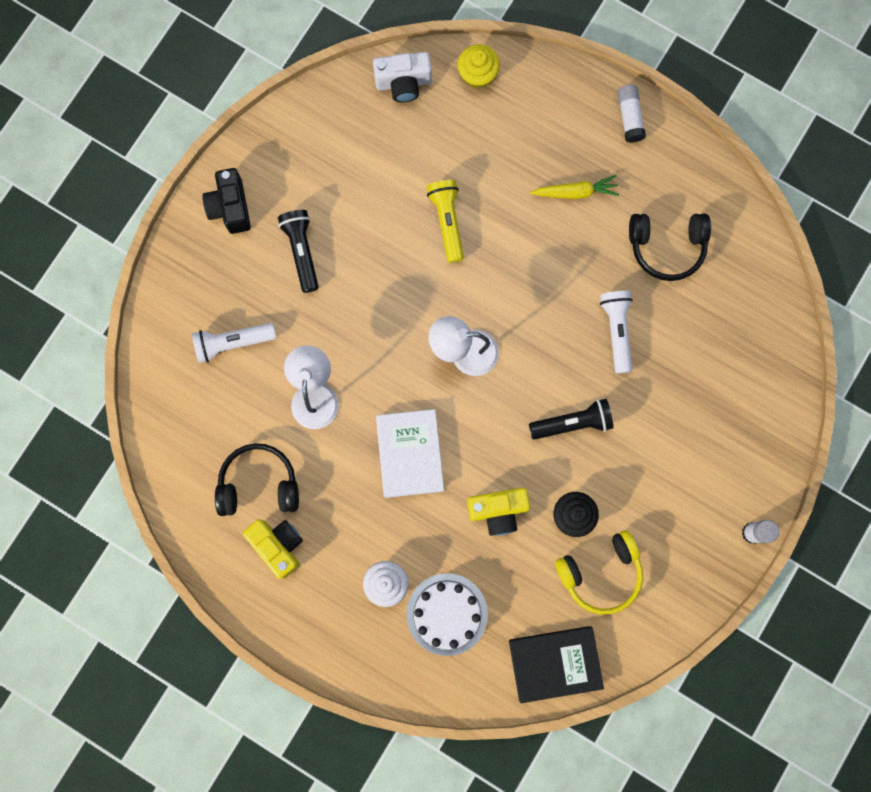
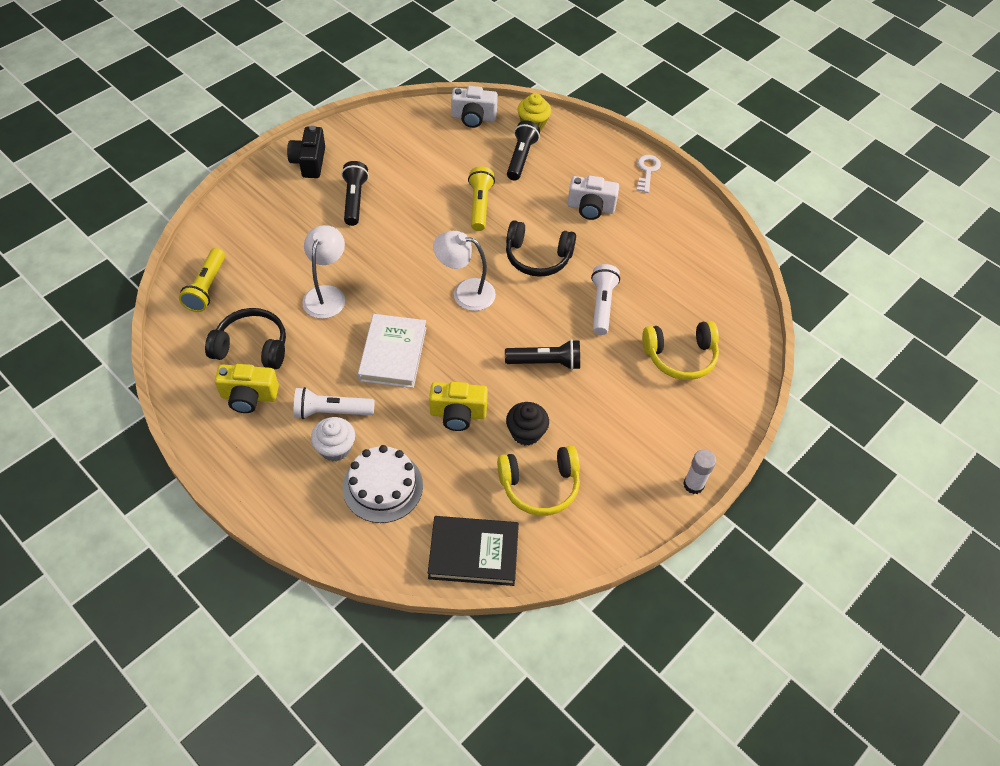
camera: 10 degrees right, 25 degrees down
white flashlight [192,323,276,363] -> white flashlight moved to [294,387,375,419]
yellow camera [243,519,303,579] -> yellow camera turned 120 degrees clockwise [215,364,279,413]
yellow carrot [530,175,619,199] -> white camera [568,176,619,220]
white glue stick [617,85,646,143] -> white key [637,155,661,193]
black headphones [629,213,711,281] -> black headphones moved to [506,220,576,277]
none -> yellow flashlight [179,248,225,312]
none -> black flashlight [507,120,540,180]
none -> yellow headphones [642,321,719,380]

